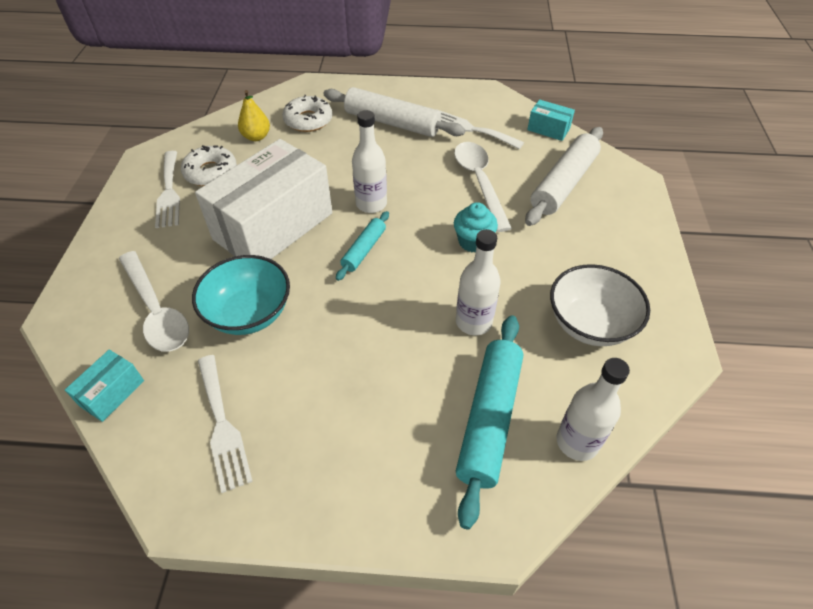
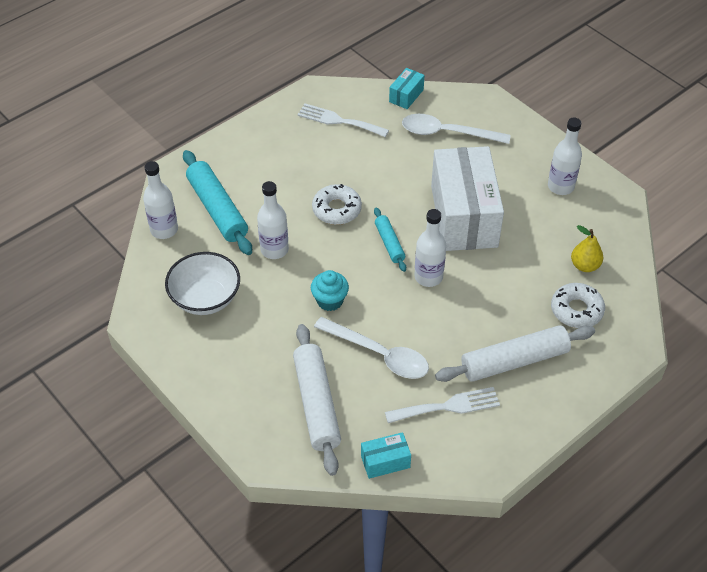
camera: 135 degrees right, 0 degrees up
turquoise box [65,350,144,422] -> turquoise box turned 45 degrees clockwise [389,68,425,109]
white fork [155,151,180,228] -> white bottle [548,118,582,195]
white donut [181,145,237,186] -> white donut moved to [312,184,362,225]
turquoise bowl [192,255,290,335] -> none

